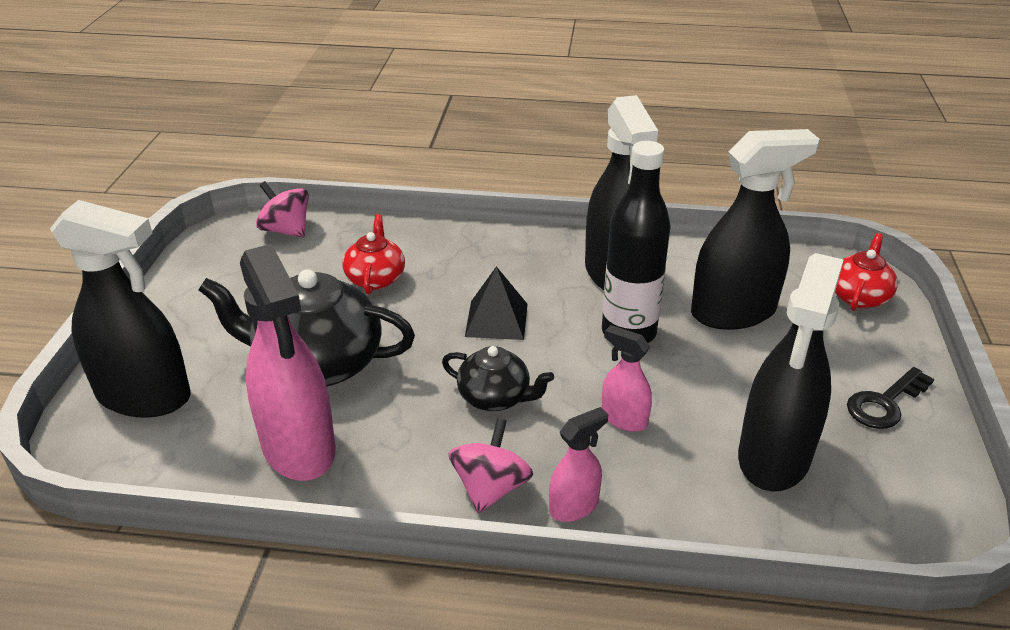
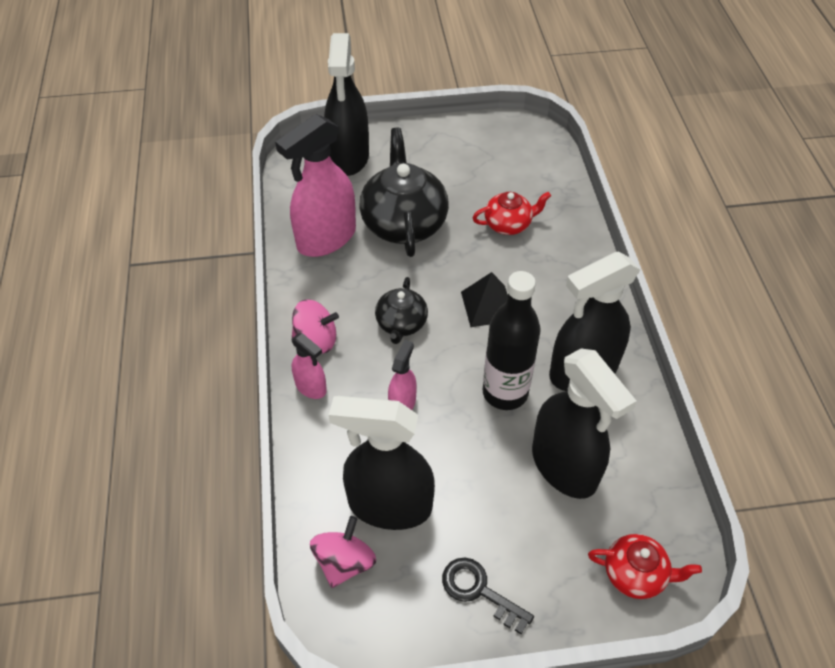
camera: 75 degrees right, 15 degrees up
pink spinning top [256,181,309,238] -> pink spinning top moved to [310,516,376,588]

